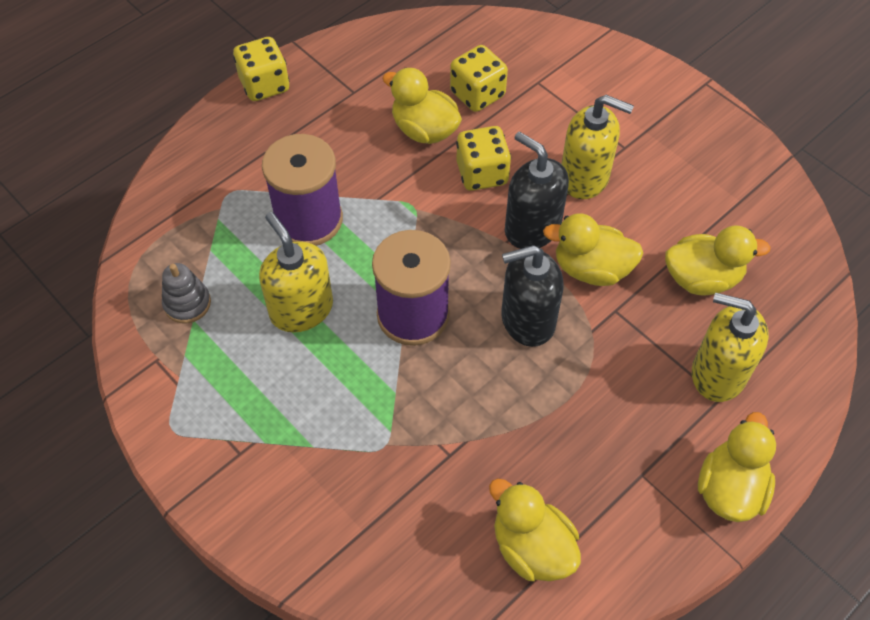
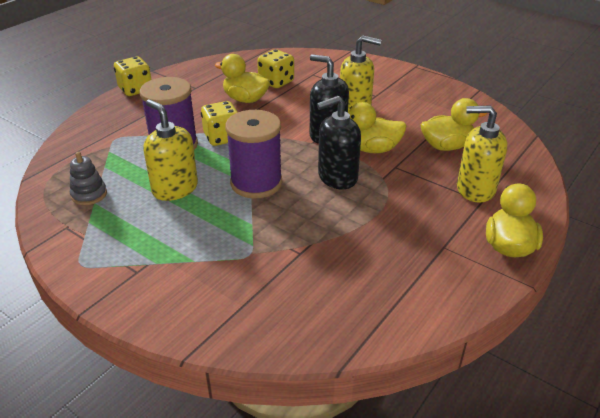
camera: 10 degrees left, 20 degrees down
yellow dice [456,126,511,191] -> yellow dice moved to [201,101,238,146]
yellow duck [489,478,581,581] -> none

